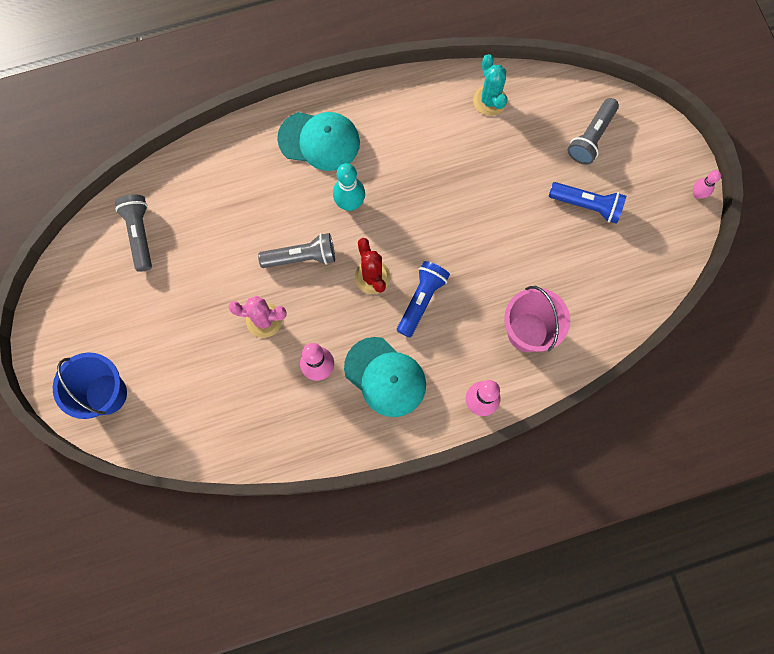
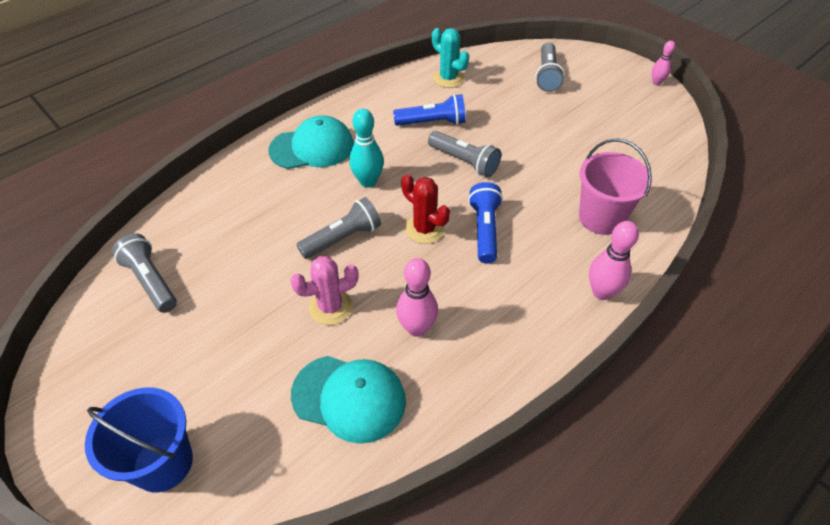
camera: 25 degrees left, 25 degrees down
turquoise cap [344,337,426,417] -> turquoise cap moved to [291,356,406,444]
blue flashlight [549,182,626,224] -> blue flashlight moved to [393,94,466,126]
none -> grey flashlight [428,131,501,177]

